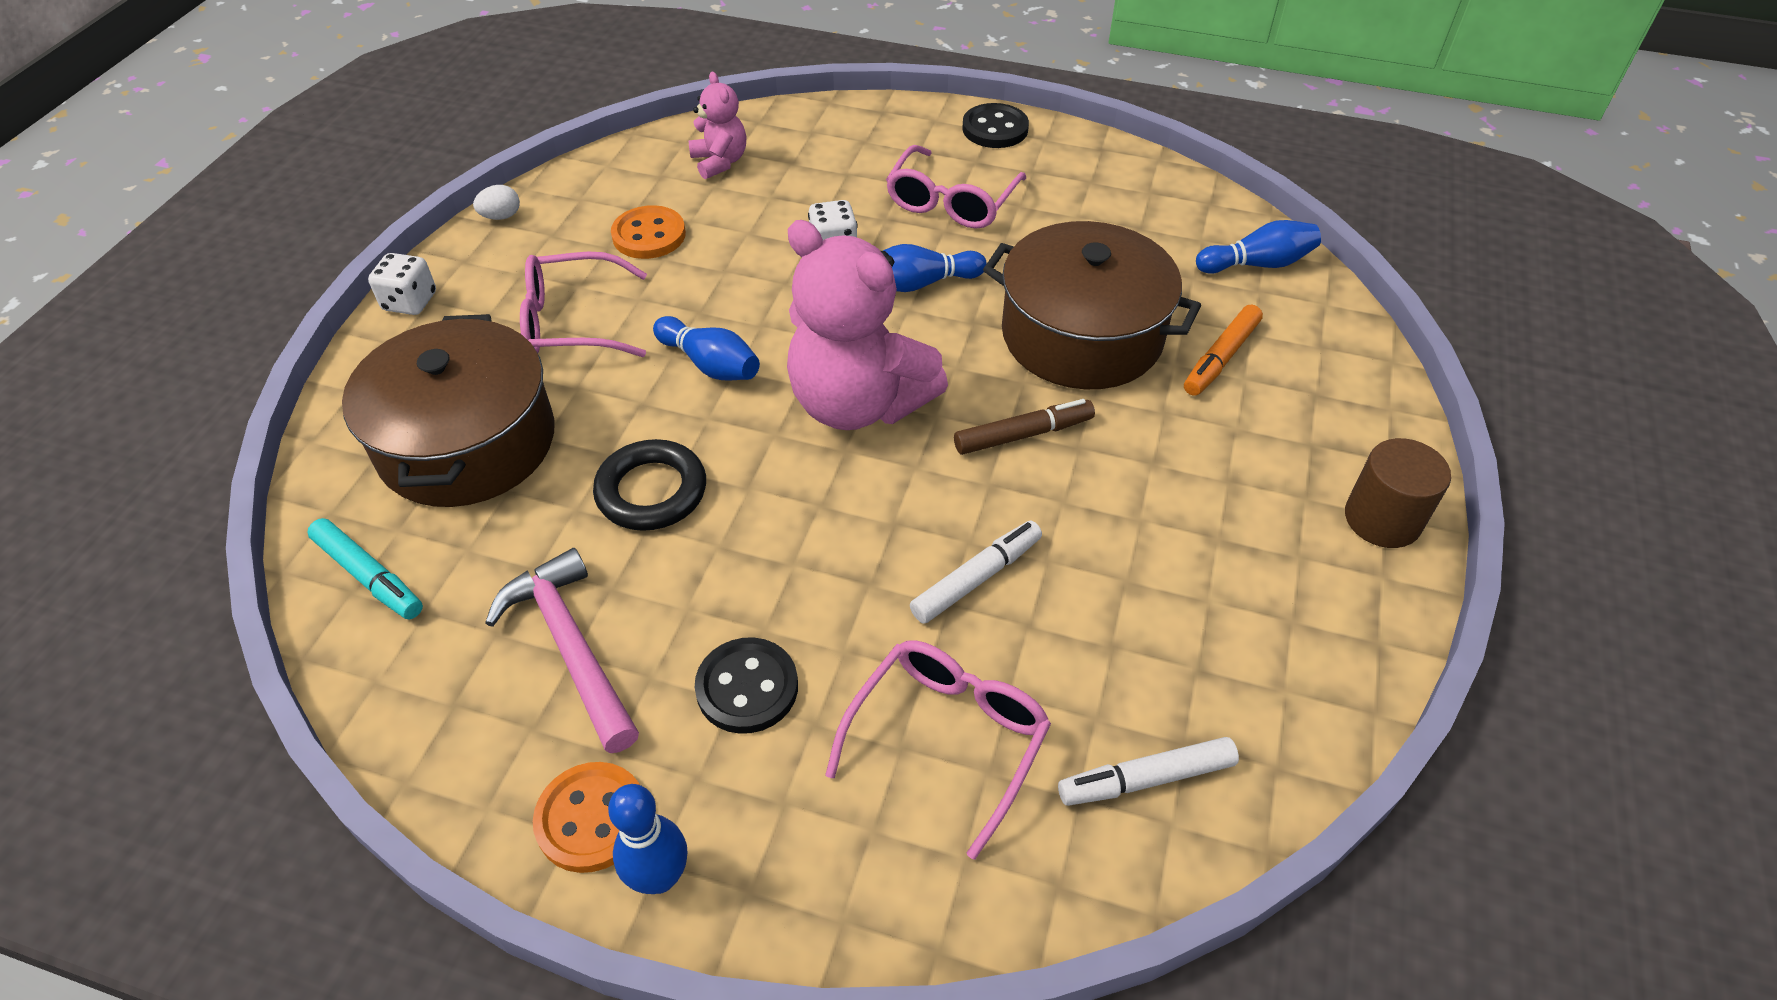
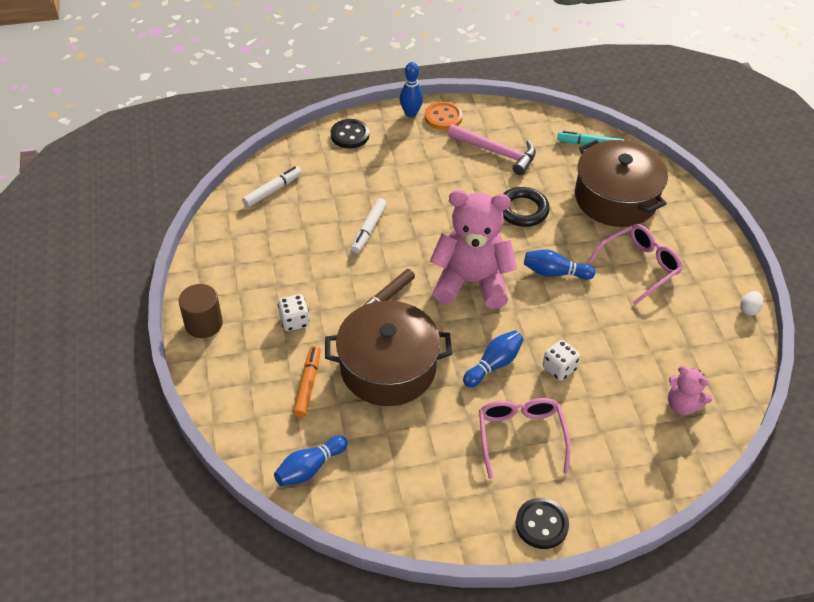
camera: 150 degrees right, 0 degrees up
white dice [368,253,436,315] -> white dice moved to [278,294,310,331]
orange button [611,205,686,259] -> none
black button [695,637,798,734] -> black button moved to [331,119,369,149]
pink glasses [825,640,1051,860] -> none

